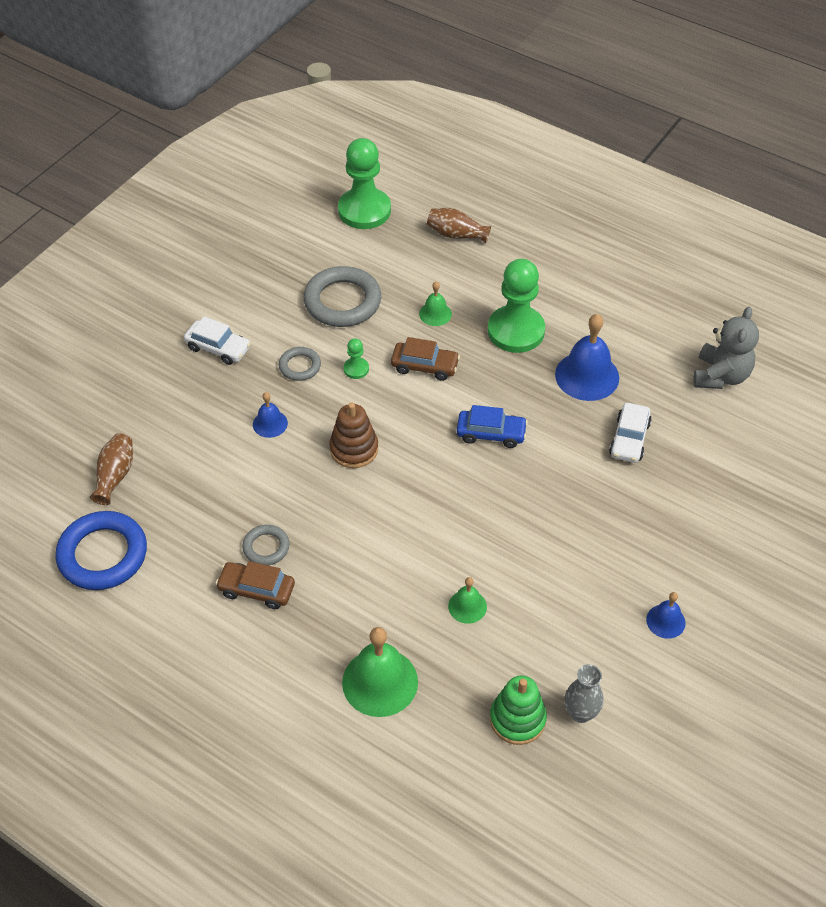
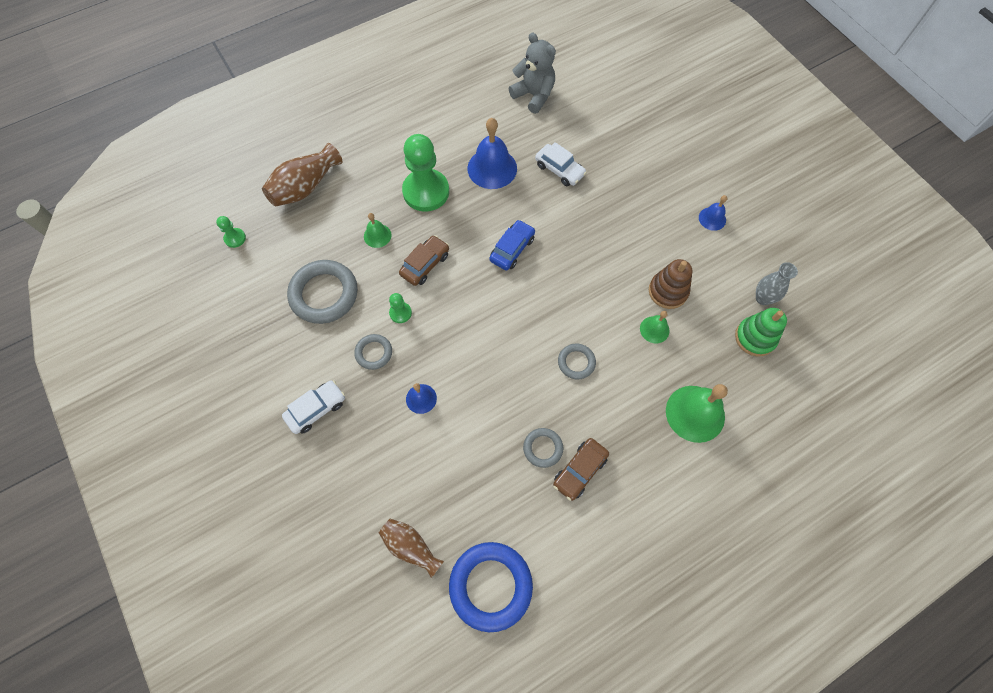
camera: 65 degrees left, 15 degrees up
brown stacking toy [329,403,378,468] -> brown stacking toy moved to [649,259,692,309]
green pawn [338,138,391,229] -> green pawn [216,216,246,248], size x0.44
brown vase [427,208,491,243] -> brown vase [262,143,342,206], size x1.51
none -> grey ring [558,343,596,380]

